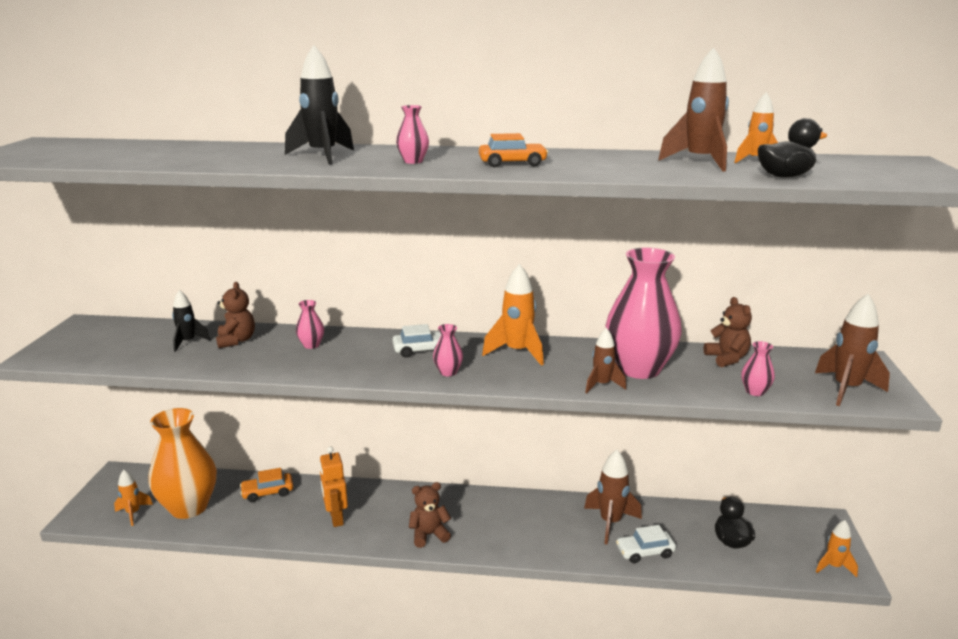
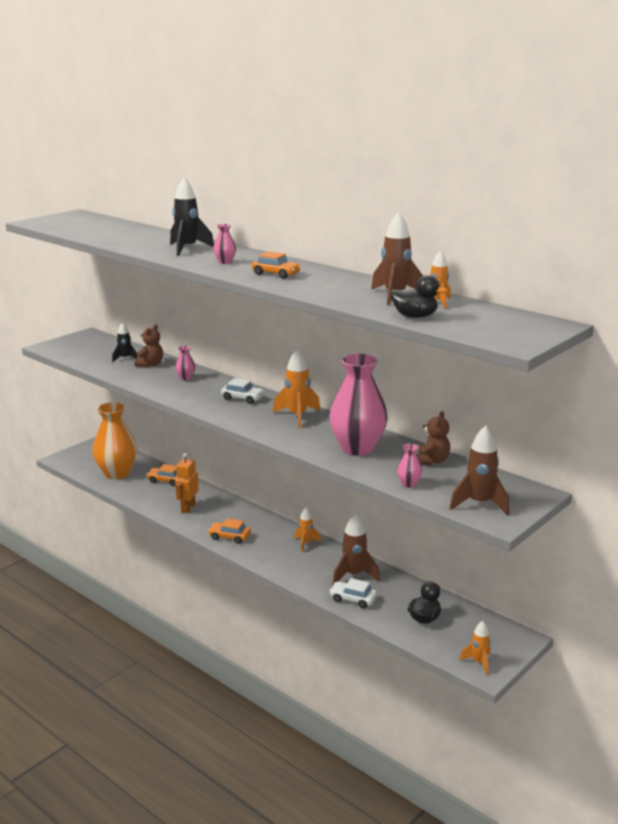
camera: 35 degrees right, 0 degrees up
orange rocket [114,470,153,526] -> orange rocket moved to [295,508,321,552]
brown teddy bear [409,482,451,548] -> orange car [208,518,251,544]
pink vase [433,324,463,376] -> none
brown rocket [585,328,626,393] -> none

